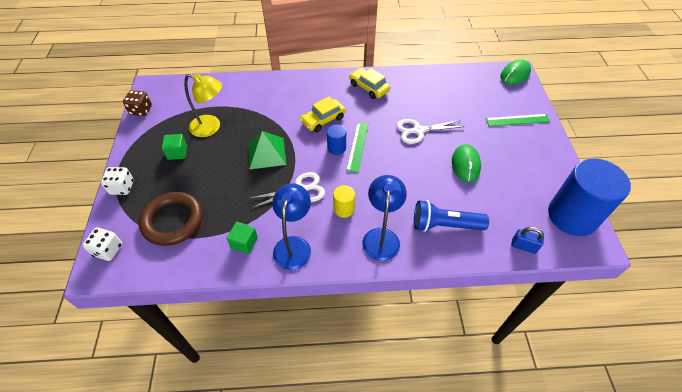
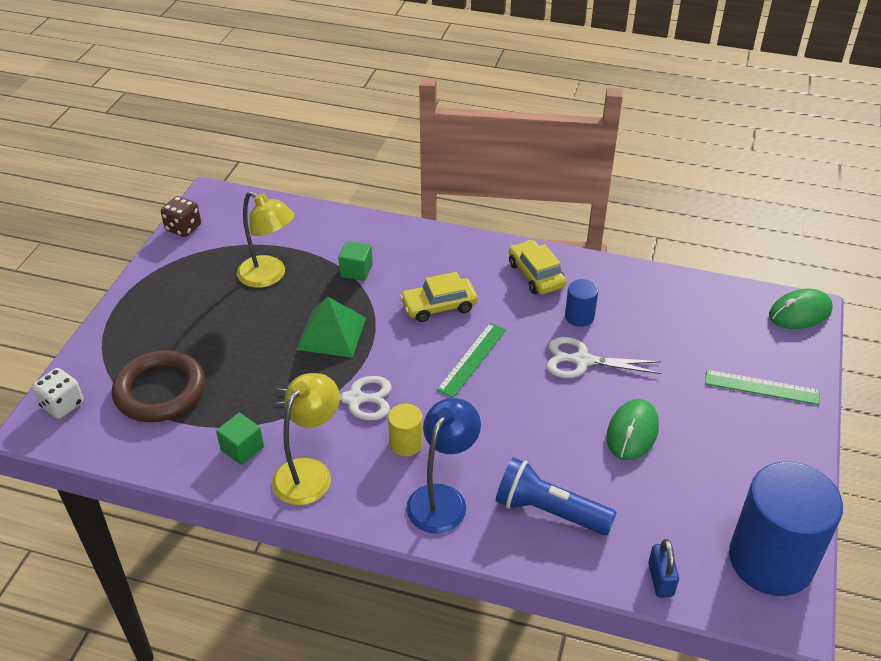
camera: 20 degrees right, 10 degrees down
white dice [101,167,134,195] -> none
green cube [162,134,187,160] -> green cube moved to [338,241,373,281]
blue lamp [272,183,311,270] -> yellow lamp [272,373,340,505]
blue cylinder [327,124,346,155] -> blue cylinder moved to [565,279,598,327]
blue padlock [511,227,544,254] -> blue padlock turned 45 degrees clockwise [648,539,679,598]

